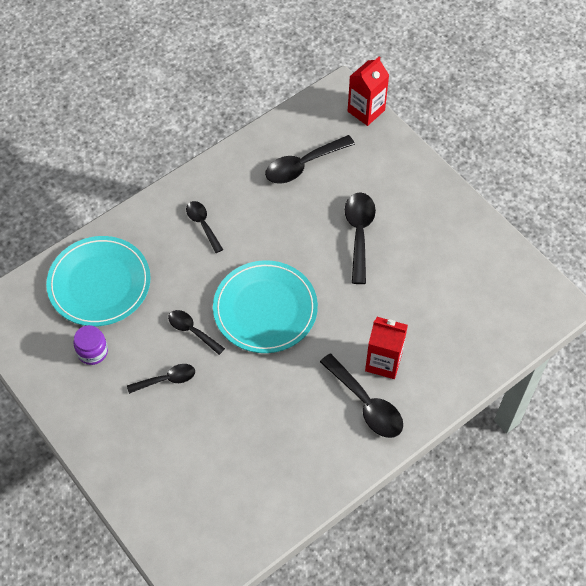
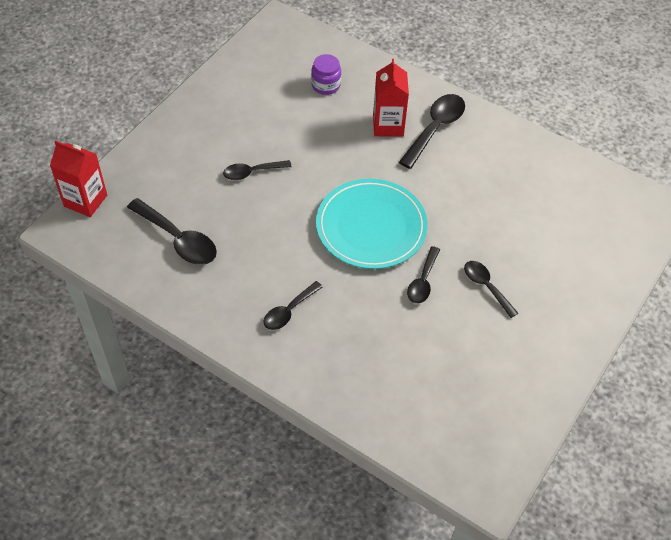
camera: 110 degrees left, 5 degrees down
turquoise plate [46,236,151,326] -> none
purple jar [73,325,108,365] -> purple jar moved to [311,54,341,95]
black spoon [345,192,376,284] -> black spoon [223,160,292,180], size x0.63

